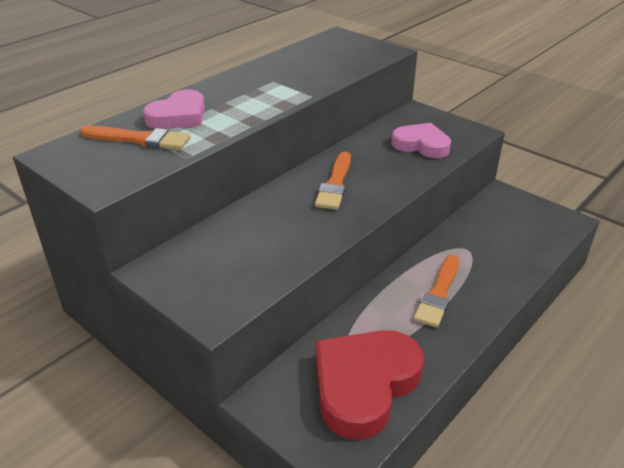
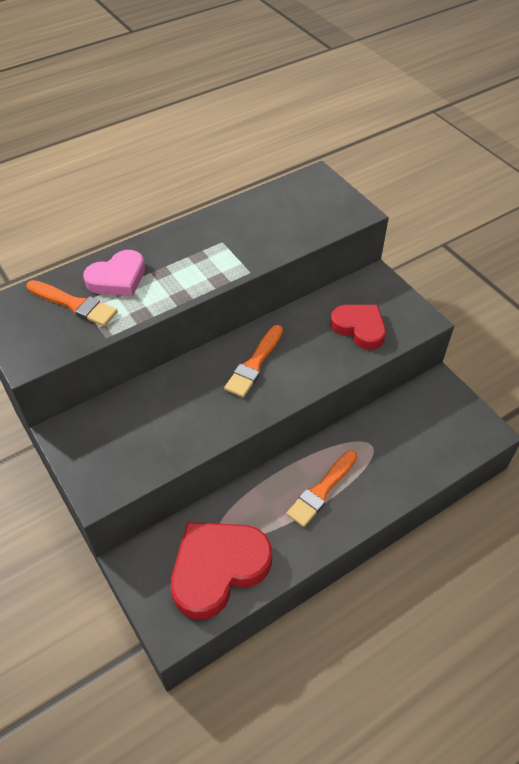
camera: 15 degrees right, 15 degrees up
pink heart [391,123,451,158] -> red heart [330,305,386,350]

